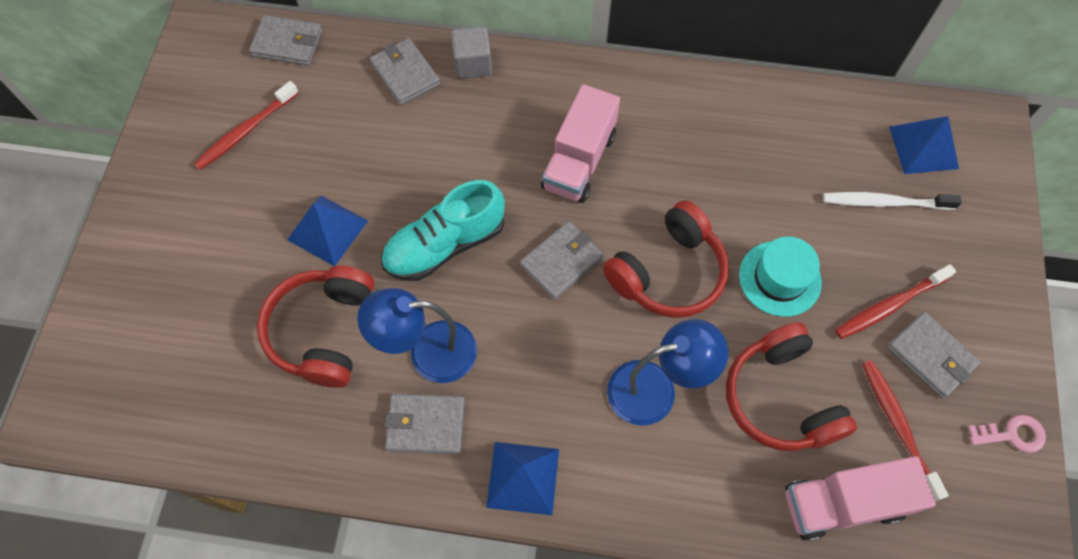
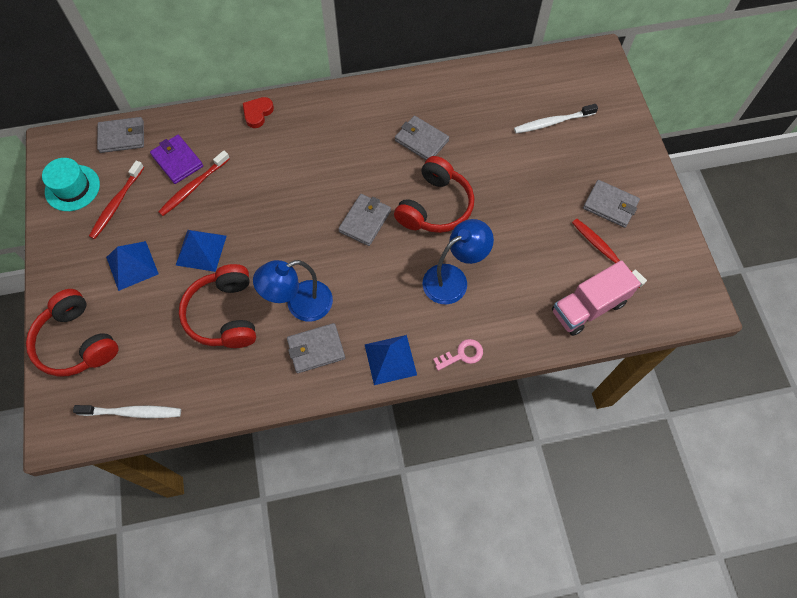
camera: 20 degrees left, 0 degrees up
grey wallet [369,38,441,105] -> grey wallet moved to [395,116,449,160]
turquoise shoe [381,180,505,281] -> none
grey cube [451,26,492,79] -> red heart [243,97,274,128]
pink truck [541,84,620,203] -> none
red headphones [726,322,857,451] -> red headphones moved to [26,289,118,377]
turquoise hat [739,237,822,317] -> turquoise hat moved to [42,158,100,211]
red toothbrush [835,264,956,339] -> red toothbrush moved to [158,150,230,216]
blue pyramid [889,116,959,174] -> blue pyramid moved to [106,241,159,291]
pink key [968,415,1046,453] -> pink key moved to [433,339,483,371]
none -> white toothbrush [73,405,181,418]
none -> purple wallet [150,135,203,184]

